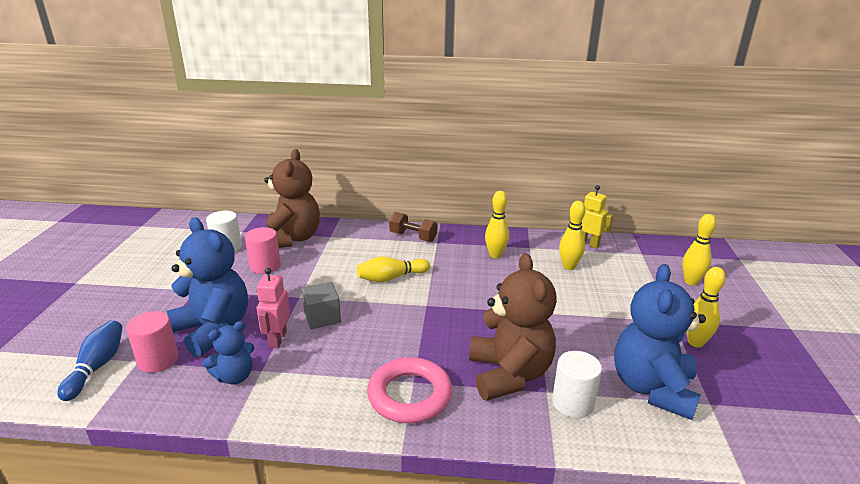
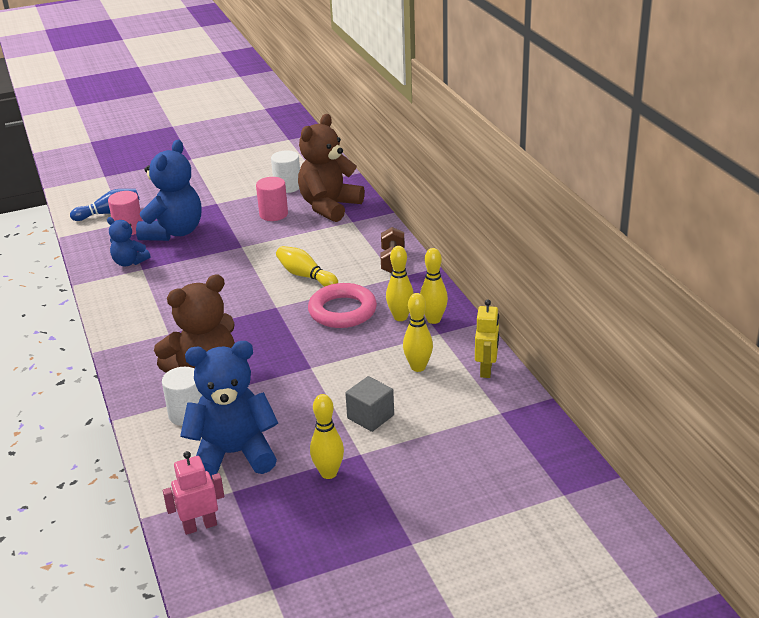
camera: 65 degrees right, 5 degrees up
pink robot [256,268,290,348] -> pink robot moved to [163,451,224,535]
brown teddy bear [264,149,320,248] -> brown teddy bear turned 150 degrees clockwise [298,114,365,222]
grey cube [302,282,341,329] -> grey cube moved to [345,376,394,432]
pink ring [367,357,452,423] -> pink ring moved to [308,283,377,328]
yellow bowling pin [682,214,716,285] -> yellow bowling pin moved to [420,248,448,324]

